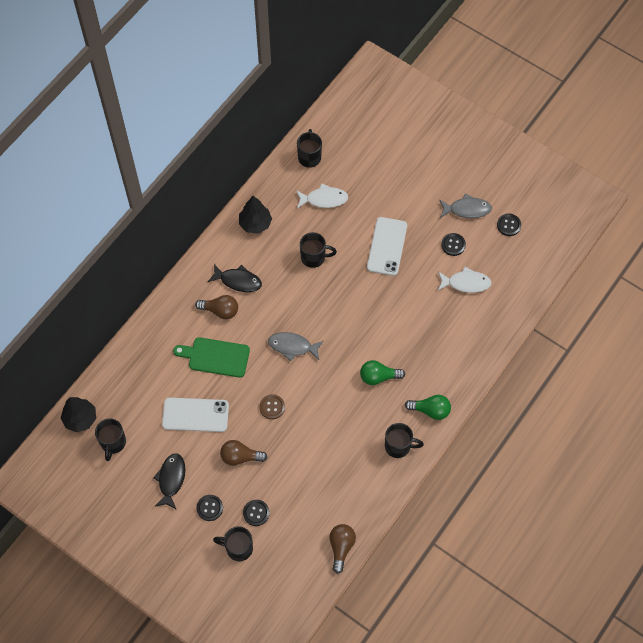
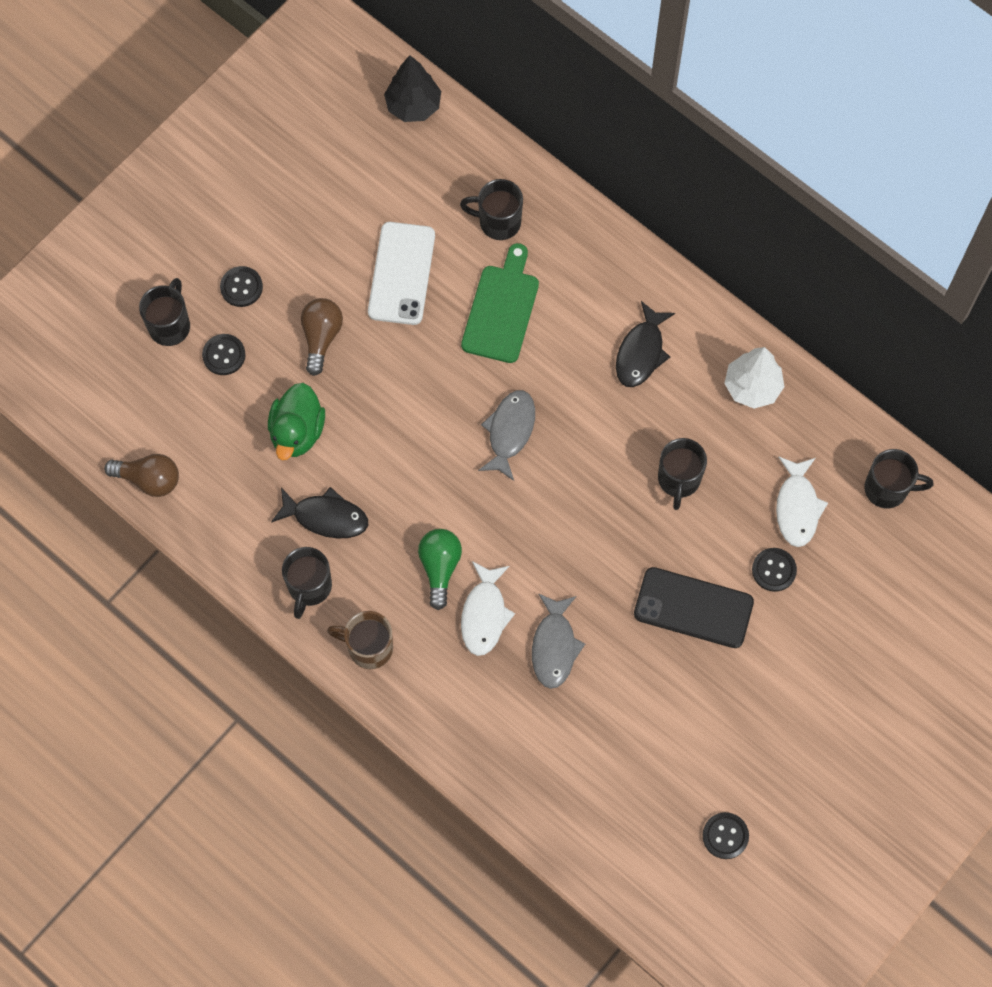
camera: 95 degrees right, 5 degrees up
black mug [95,418,126,461] -> black mug moved to [460,179,523,240]
black fish [153,453,185,510] -> black fish moved to [271,487,368,539]
brown light bulb [195,295,238,319] -> none
black tree [239,196,272,234] -> white tree [724,347,785,409]
brown button [259,394,285,419] -> none
white phone [367,217,407,276] -> black phone [634,567,754,648]
green light bulb [405,395,451,420] -> brown mug [327,611,393,669]
white fish [438,267,492,293] -> white fish moved to [461,561,515,656]
grey fish [439,194,492,218] -> grey fish moved to [532,593,585,689]
black button [441,233,466,256] -> black button moved to [752,548,797,592]
none -> green duck [268,383,325,460]

